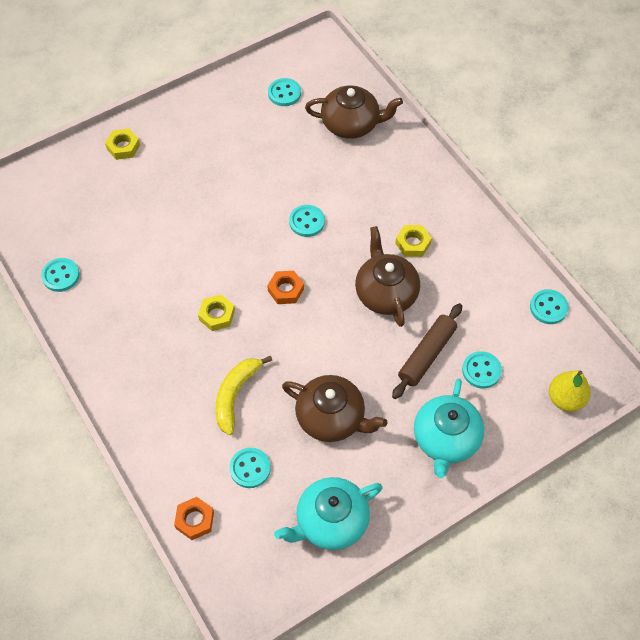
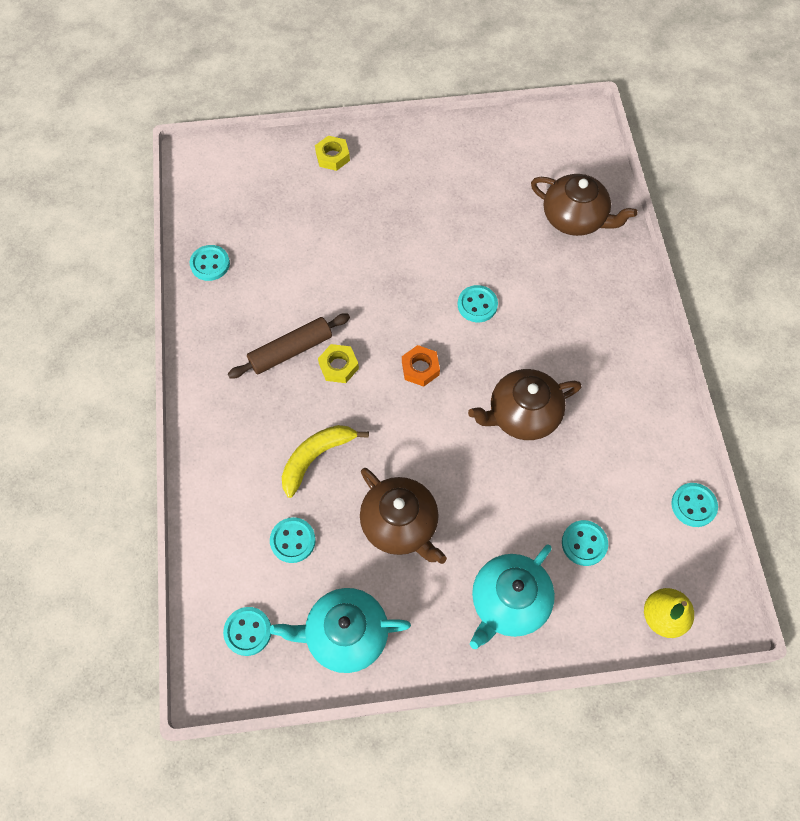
camera: 25 degrees right, 5 degrees up
orange nut [174,497,214,540] -> none
turquoise button [268,78,301,106] -> turquoise button moved to [223,607,271,656]
brown teapot [355,226,420,327] -> brown teapot turned 120 degrees counterclockwise [468,369,582,440]
brown rolling pin [392,303,462,399] -> brown rolling pin moved to [228,313,350,378]
yellow nut [395,225,432,257] -> none

